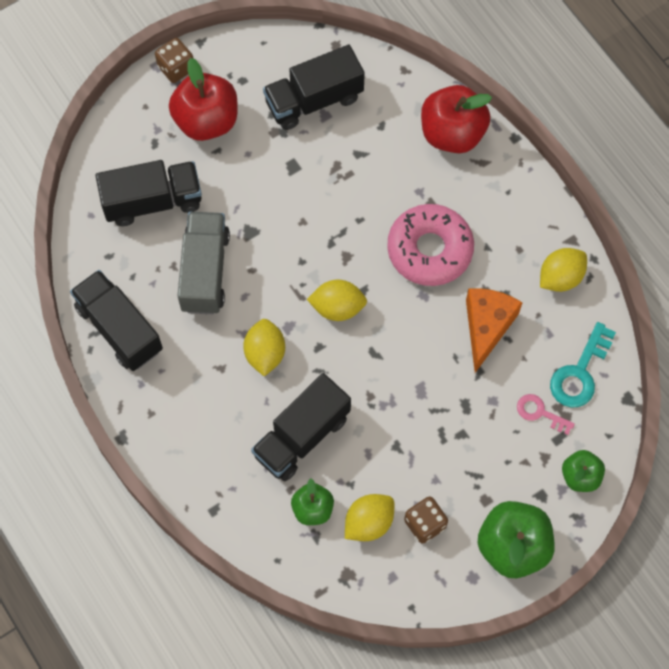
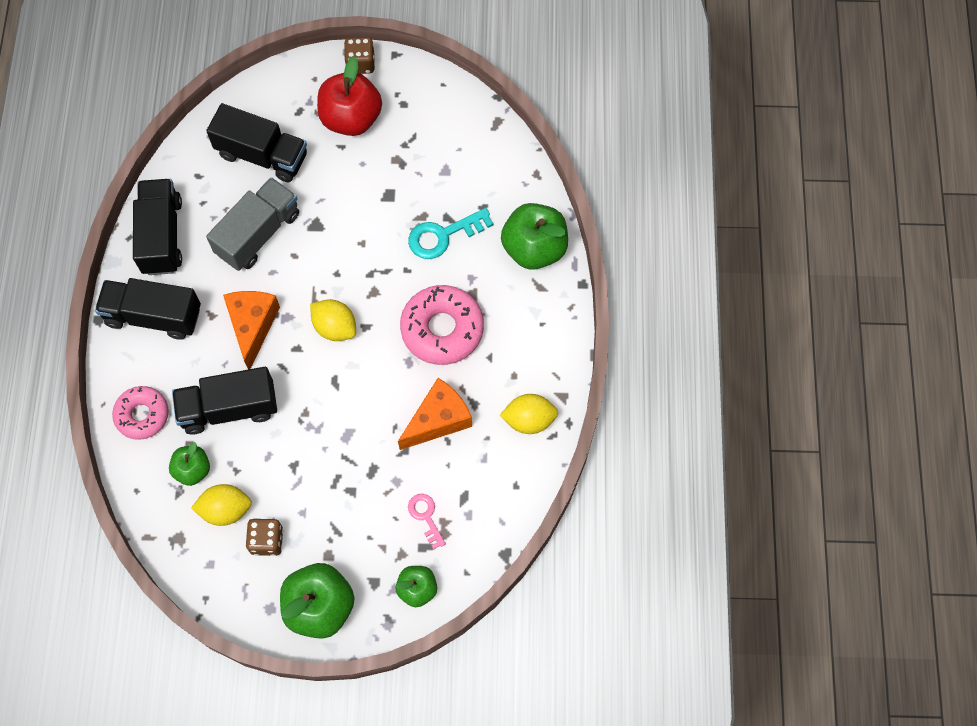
camera: 35 degrees right, 0 degrees up
yellow lemon [243,319,285,376] -> orange cheese [223,291,280,370]
black truck [263,45,365,130] -> black truck moved to [95,278,201,340]
red apple [421,85,492,153] -> green apple [501,203,568,270]
turquoise key [550,322,616,408] -> turquoise key moved to [408,208,493,259]
none -> pink donut [112,386,169,440]

